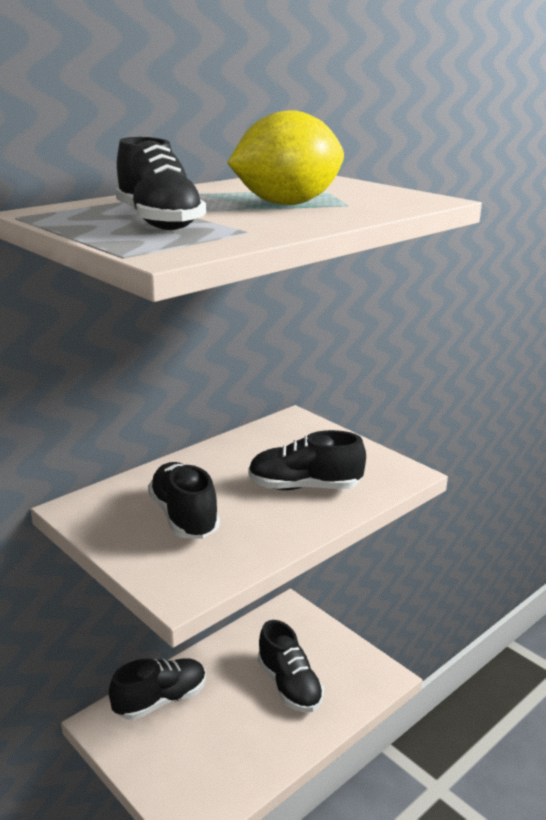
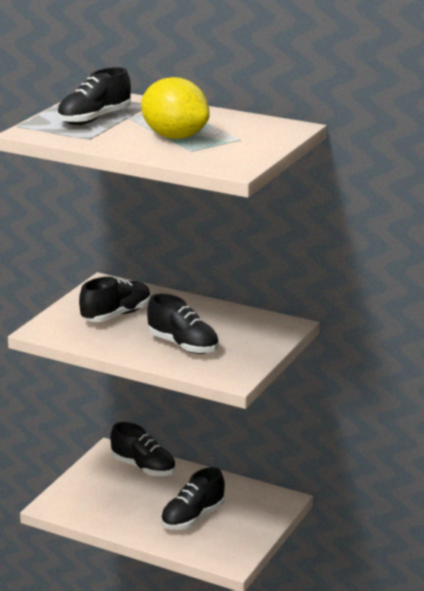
camera: 70 degrees right, 0 degrees up
black shoe [248,430,366,490] -> black shoe turned 150 degrees clockwise [147,293,219,354]

